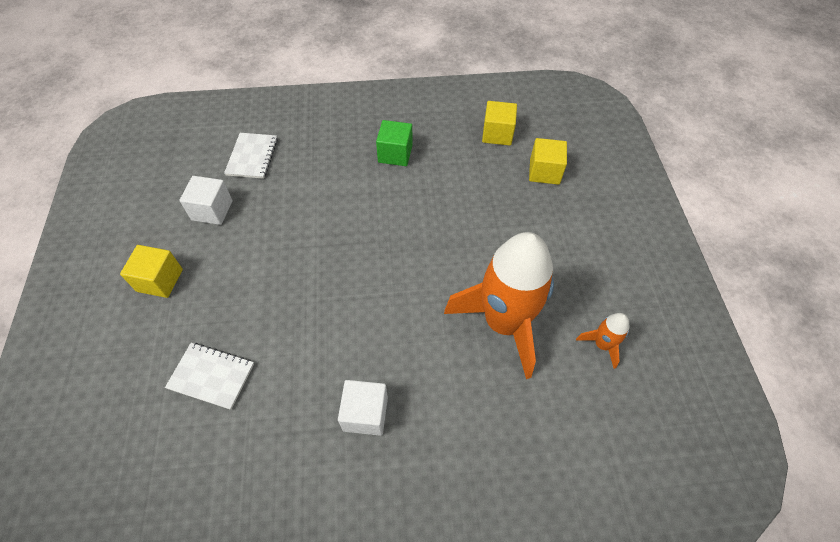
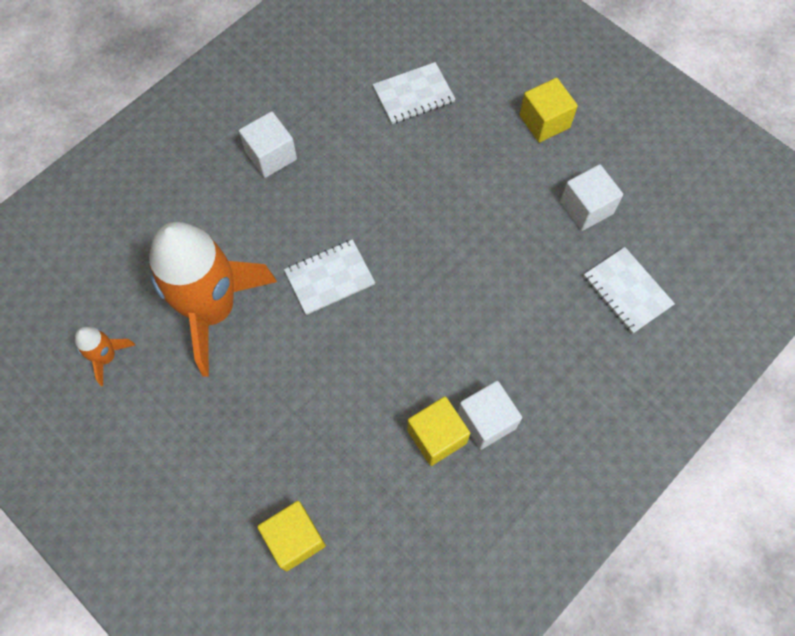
camera: 140 degrees right, 10 degrees up
green cube [376,120,412,166] -> white cube [458,381,522,450]
yellow cube [482,101,517,146] -> yellow cube moved to [407,397,470,466]
none -> white notebook [284,239,375,315]

